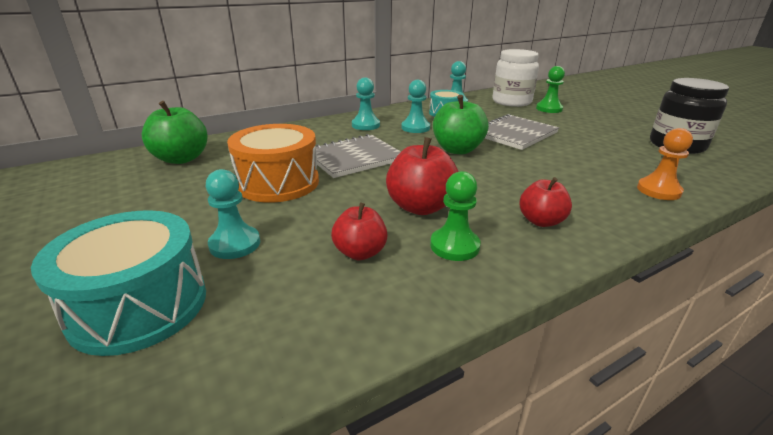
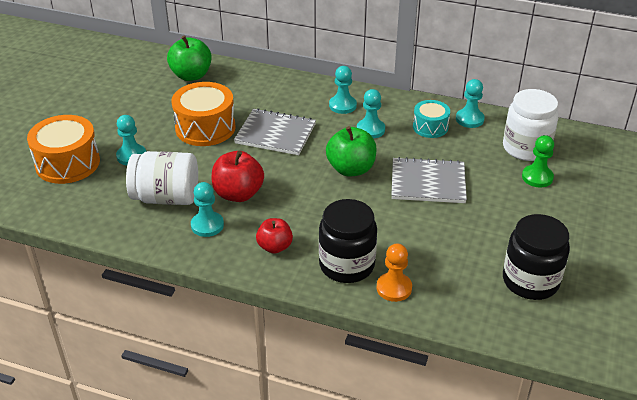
camera: 50 degrees right, 10 degrees up
turquoise drum [31,210,206,356] -> orange drum [27,115,100,184]
red apple [331,203,387,260] -> white jar [126,151,198,205]
green pawn [430,171,480,261] -> turquoise pawn [191,182,224,237]
none -> black jar [319,199,377,283]

